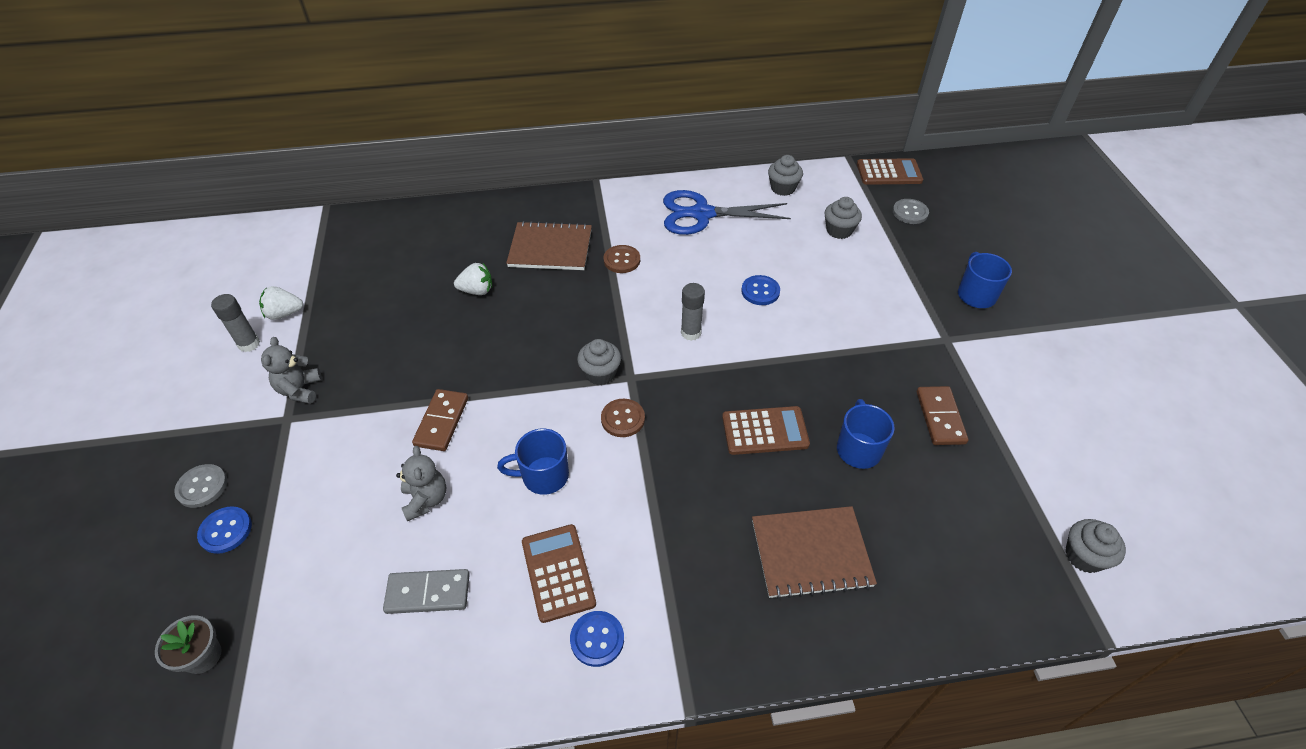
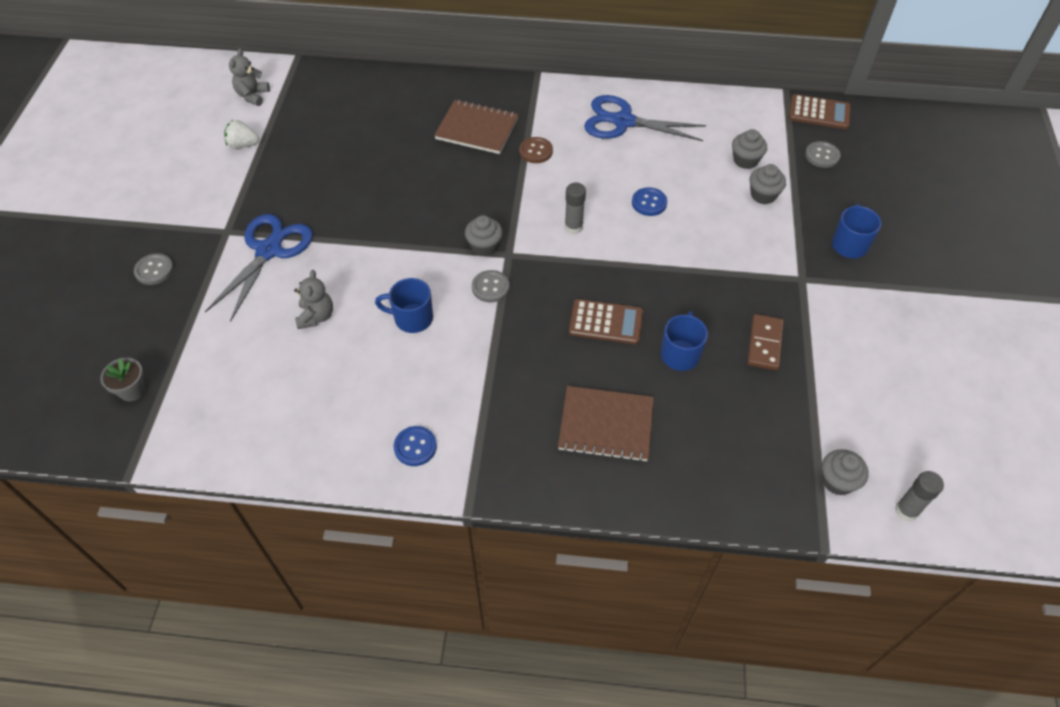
camera: 15 degrees right, 5 degrees up
blue button [197,506,252,554] -> none
grey glue stick [211,294,260,352] -> grey glue stick moved to [895,471,944,522]
grey teddy bear [261,337,322,404] -> grey teddy bear moved to [229,49,270,106]
grey domino [383,569,470,614] -> none
brown domino [412,389,468,451] -> none
white strawberry [454,263,492,295] -> none
brown calculator [522,524,596,623] -> none
brown button [601,399,645,437] -> grey button [472,270,509,302]
grey cupcake [768,155,803,196] -> grey cupcake moved to [750,164,786,204]
none -> blue scissors [205,214,313,322]

